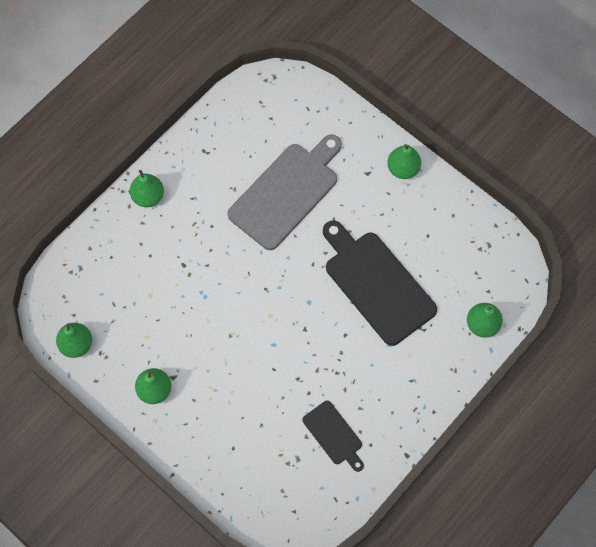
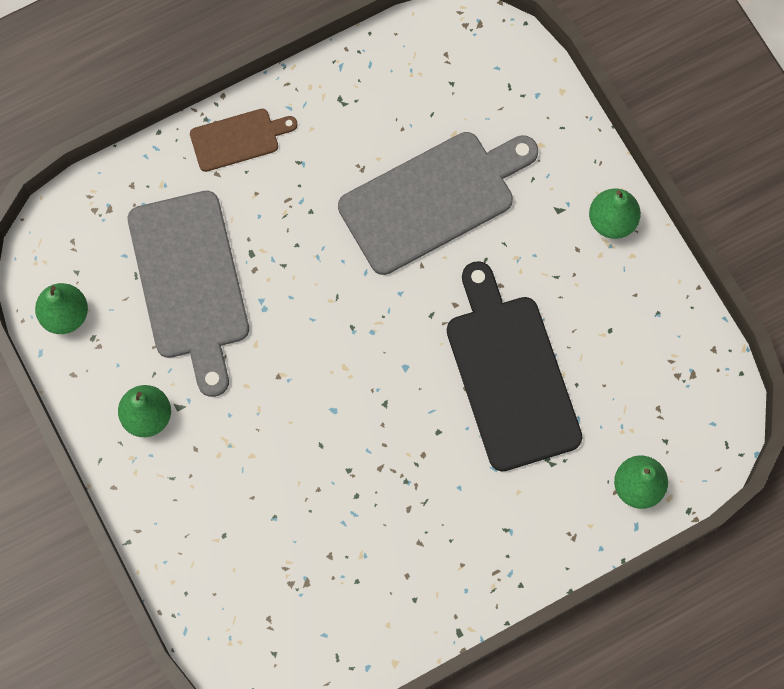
camera: 20 degrees right, 5 degrees up
green pear [130,170,164,207] -> brown cutting board [190,109,298,172]
black cutting board [303,401,364,472] -> none
none -> grey cutting board [128,191,249,397]

